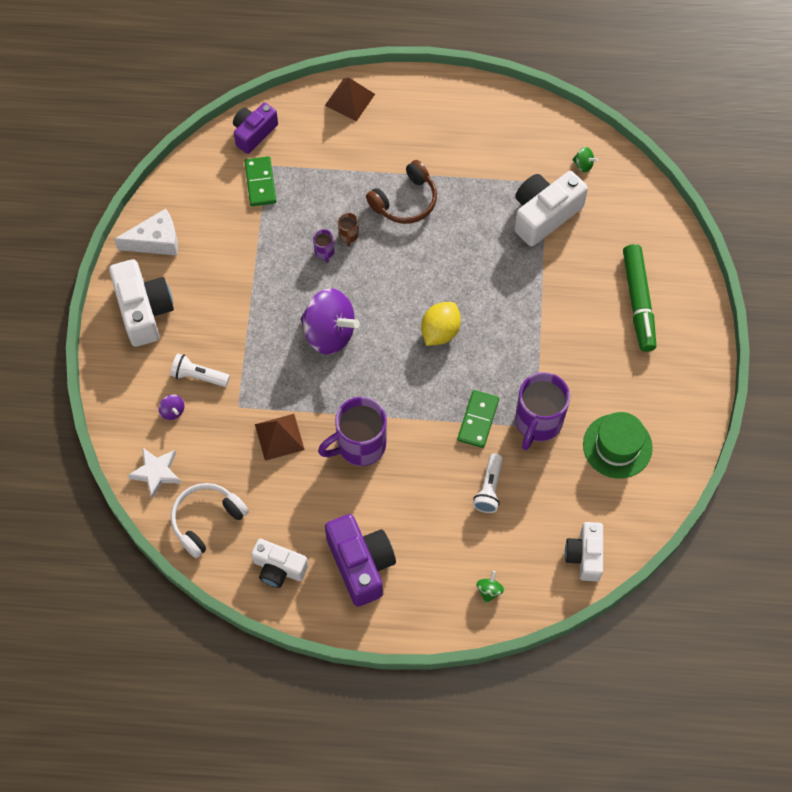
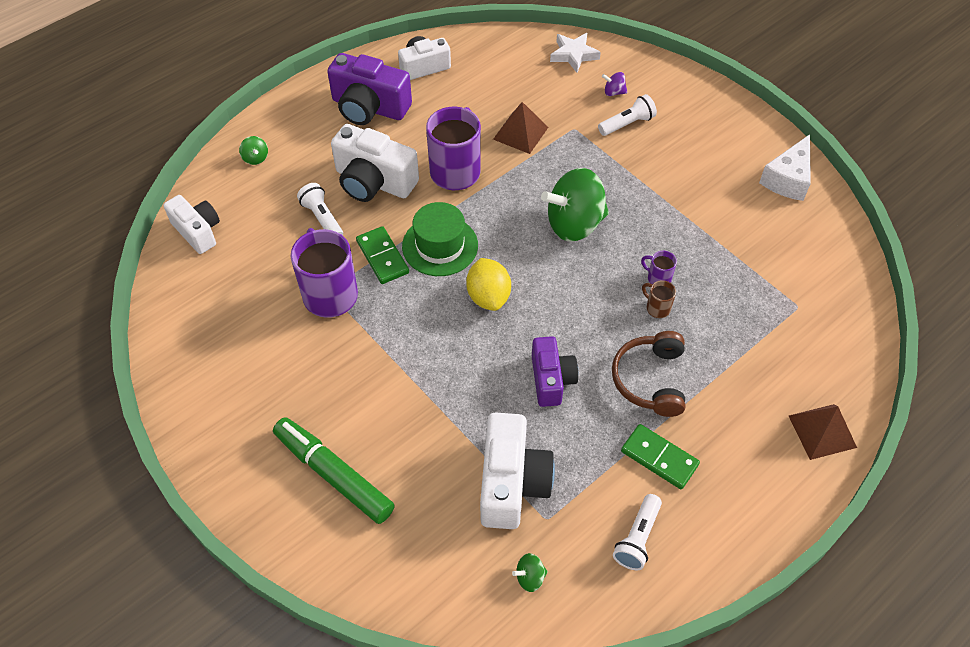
camera: 135 degrees right, 10 degrees down
white camera [109,259,174,347] -> white camera moved to [331,124,419,202]
white headphones [171,483,249,558] -> none
purple camera [233,102,278,154] -> purple camera moved to [532,336,578,407]
green domino [244,156,276,206] -> green domino moved to [621,424,700,489]
purple spinning top [300,288,360,355] -> green spinning top [541,168,609,242]
green hat [583,412,653,479] -> green hat moved to [402,202,478,276]
none -> white flashlight [613,494,662,570]

